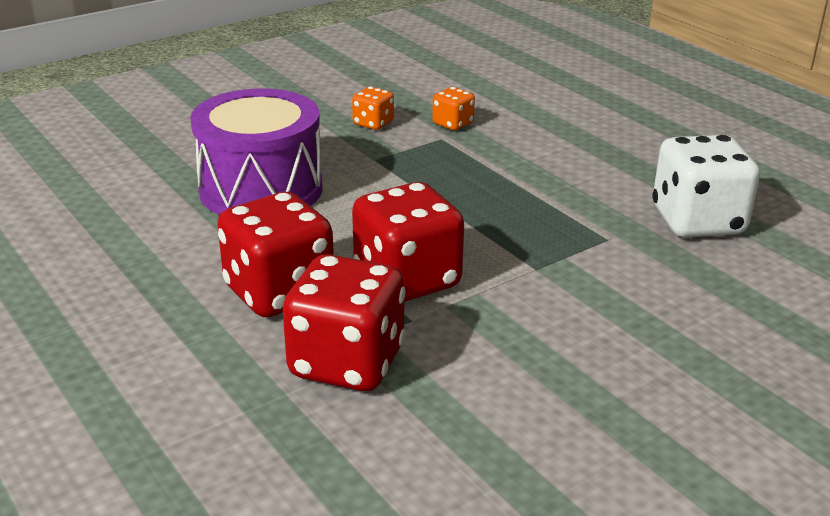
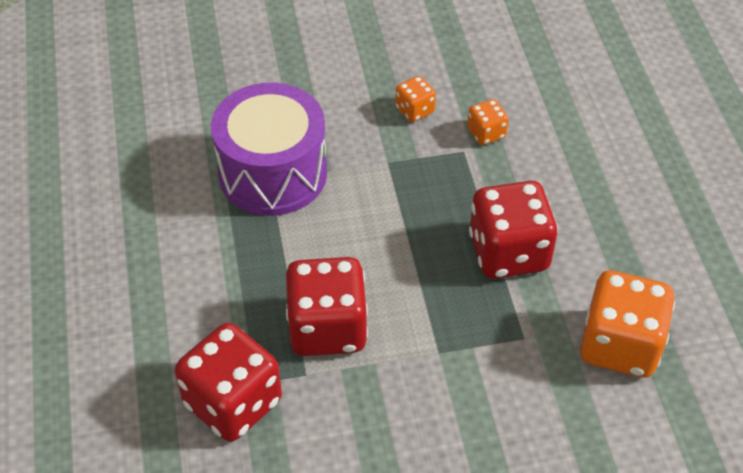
camera: 25 degrees right, 20 degrees up
red dice [217,192,334,317] -> red dice moved to [469,181,558,279]
white dice [653,135,760,238] -> orange dice [580,270,675,377]

